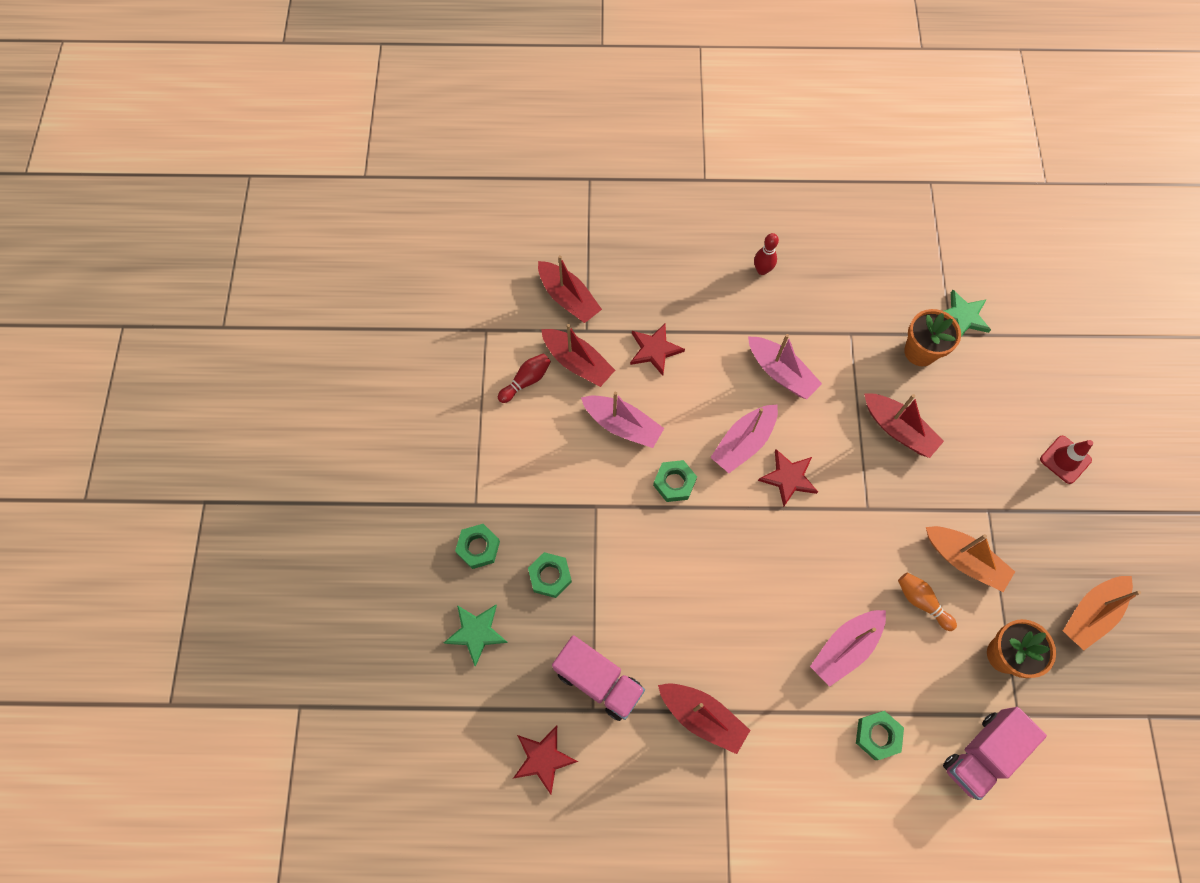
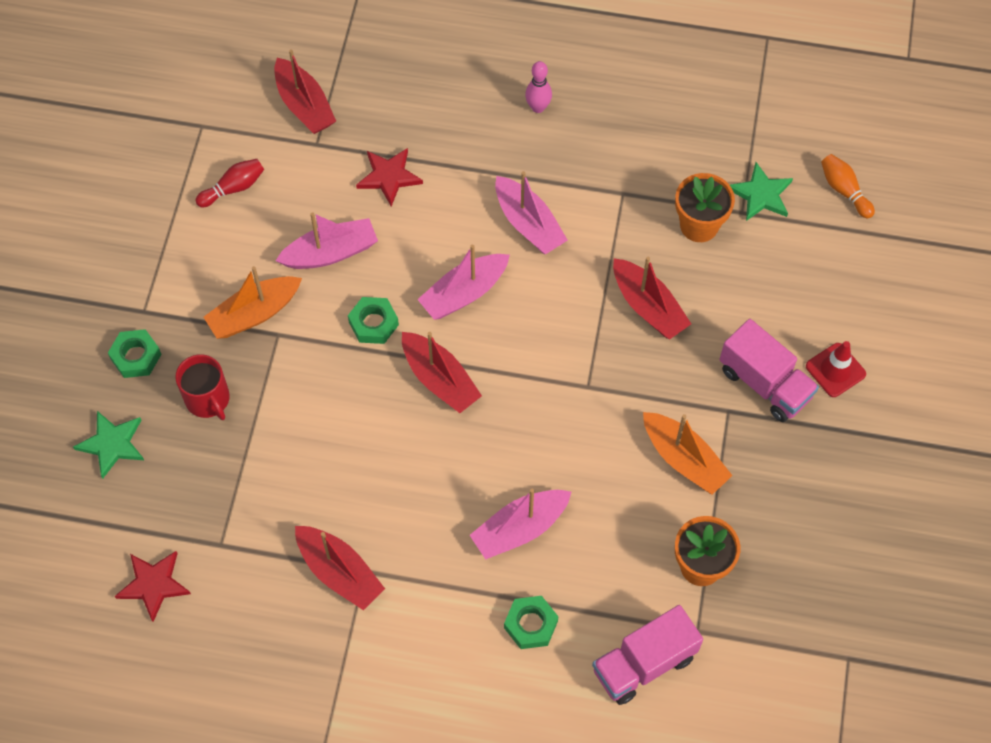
camera: 10 degrees right, 5 degrees down
green nut [528,552,572,598] -> red mug [175,354,230,420]
red boat [541,324,615,387] -> red boat moved to [402,332,482,413]
pink truck [552,635,645,721] -> pink truck moved to [720,319,819,422]
pink boat [581,392,664,448] -> pink boat turned 60 degrees counterclockwise [275,212,378,269]
red bowling pin [754,233,779,275] -> pink bowling pin [525,61,552,113]
red star [758,449,818,507] -> none
orange bowling pin [898,573,957,631] -> orange bowling pin moved to [821,154,875,218]
orange boat [1063,576,1141,650] -> orange boat moved to [203,266,302,339]

